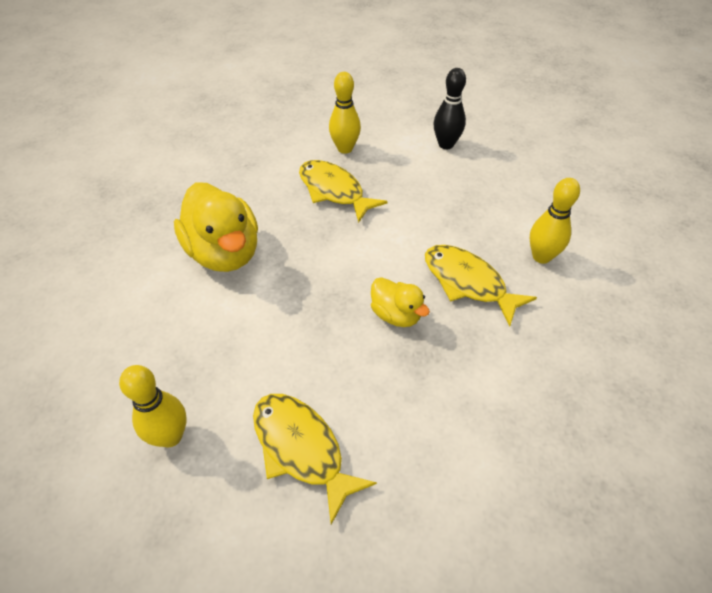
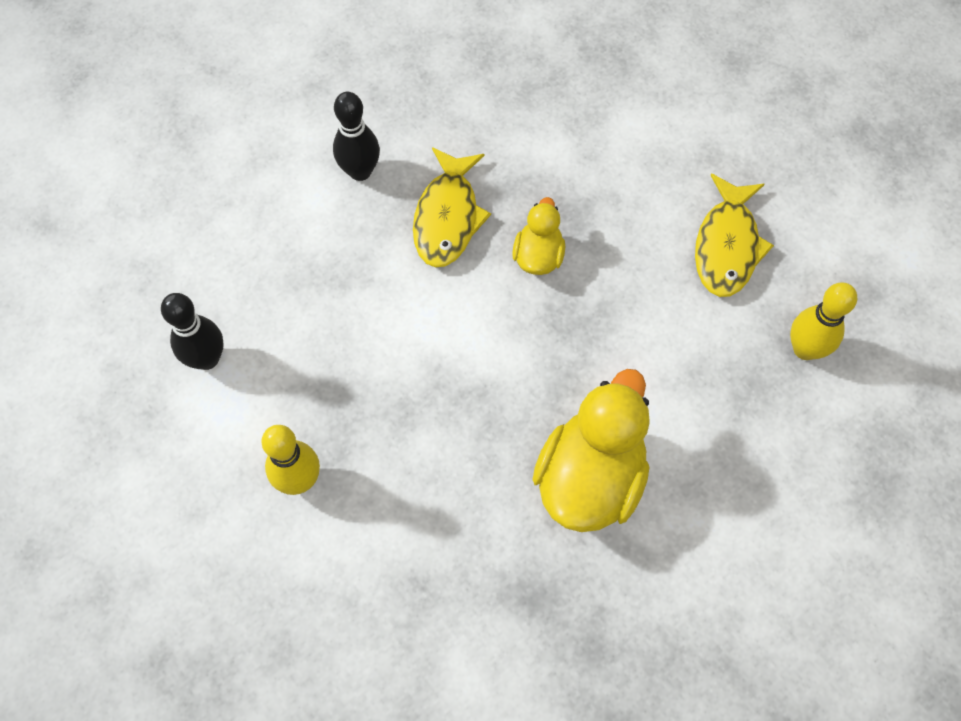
camera: 125 degrees left, 15 degrees up
yellow fish [299,160,388,223] -> none
yellow bowling pin [530,178,580,264] -> black bowling pin [333,92,380,181]

